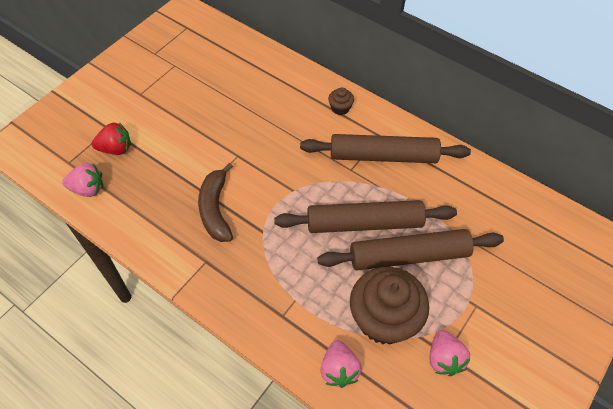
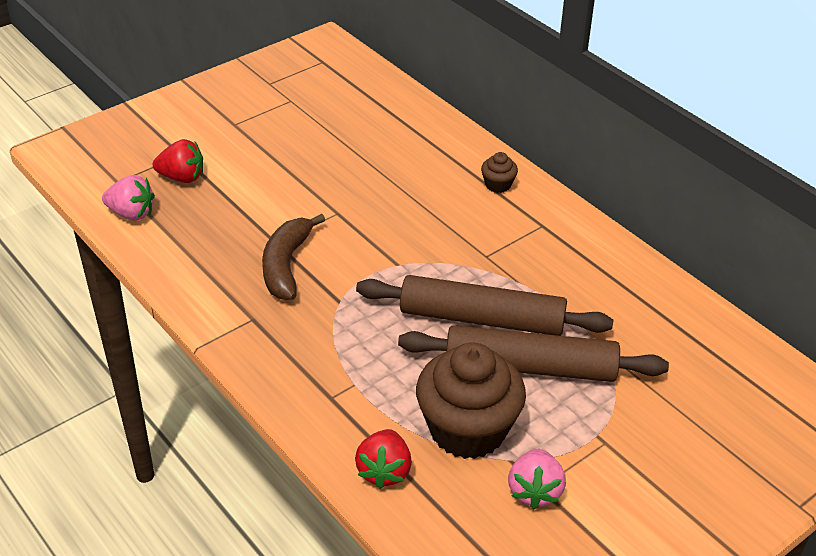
camera: 15 degrees right, 15 degrees down
brown rolling pin [300,134,471,163] -> none
pink strawberry [321,340,362,388] -> red strawberry [355,429,412,489]

